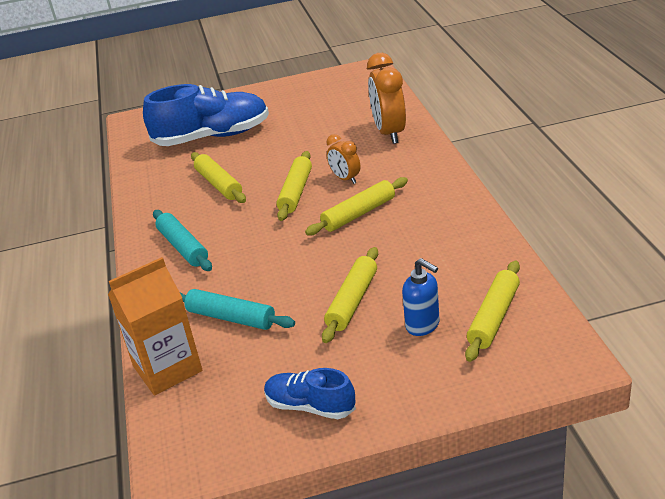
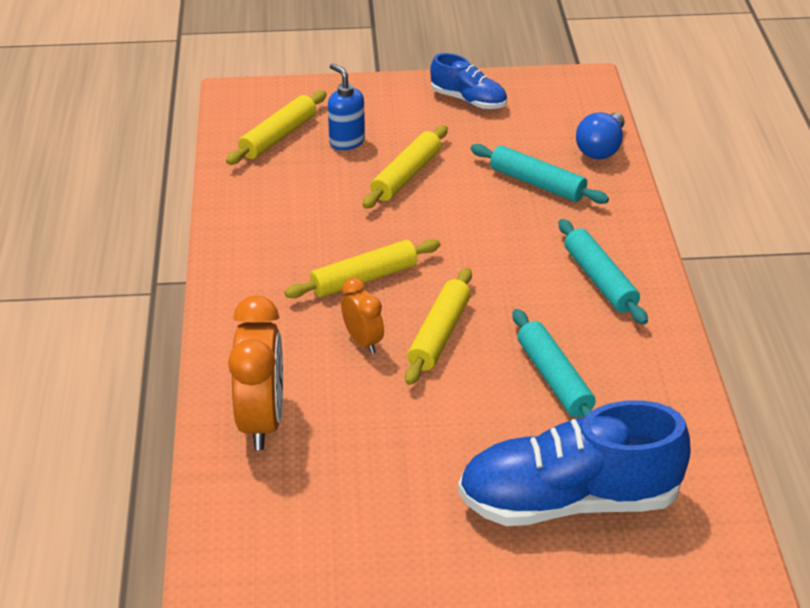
camera: 175 degrees left, 5 degrees up
orange carton [108,257,202,395] -> blue light bulb [576,112,624,159]
yellow rolling pin [191,152,246,203] -> turquoise rolling pin [513,309,595,417]

